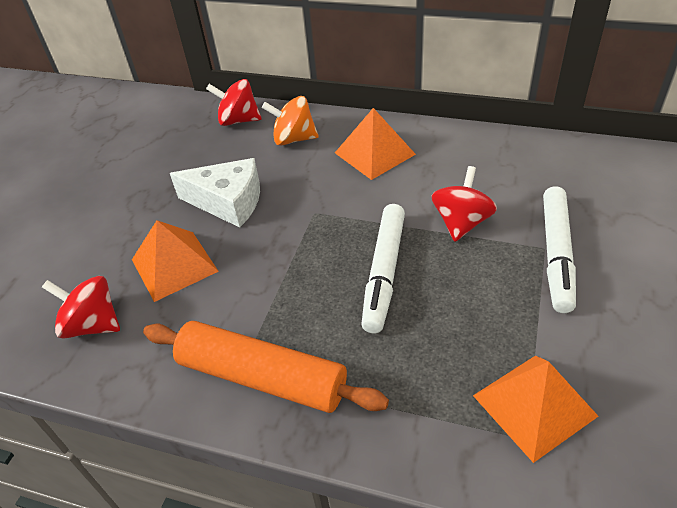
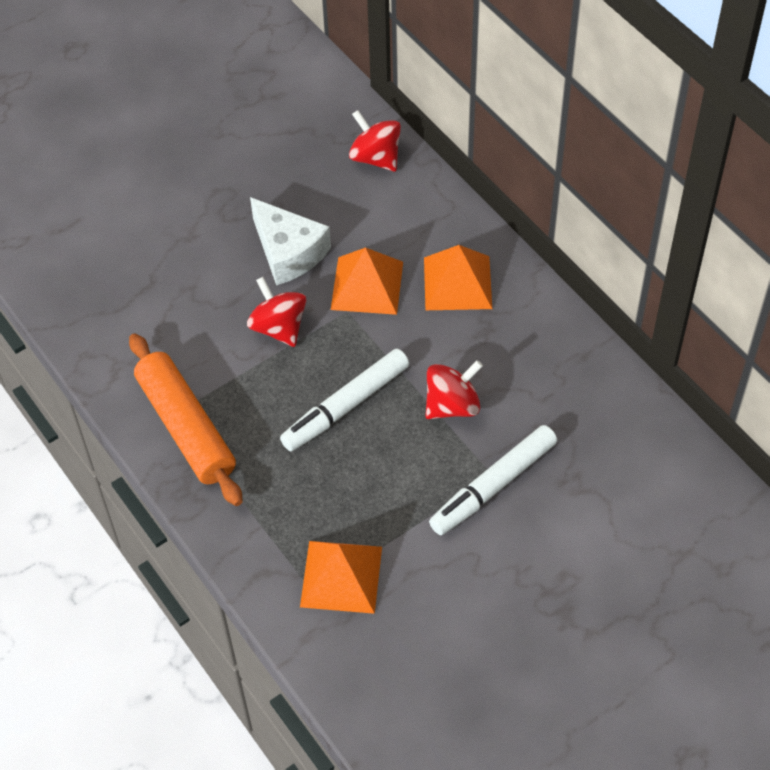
camera: 35 degrees right, 10 degrees up
red spinning top [42,276,120,339] -> red spinning top moved to [247,277,306,347]
orange pyramid [132,220,219,302] -> orange pyramid moved to [331,247,403,315]
orange spinning top [262,96,319,146] -> none

